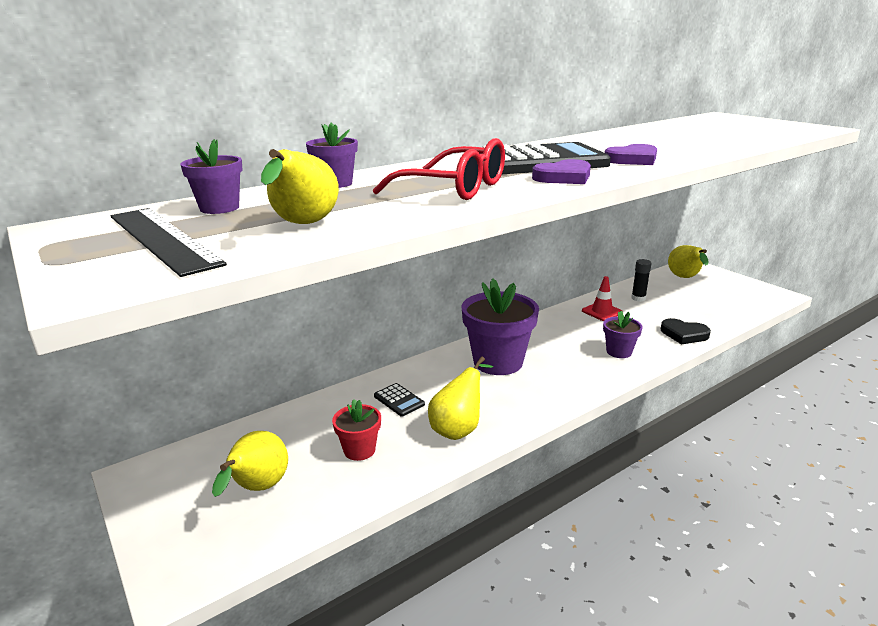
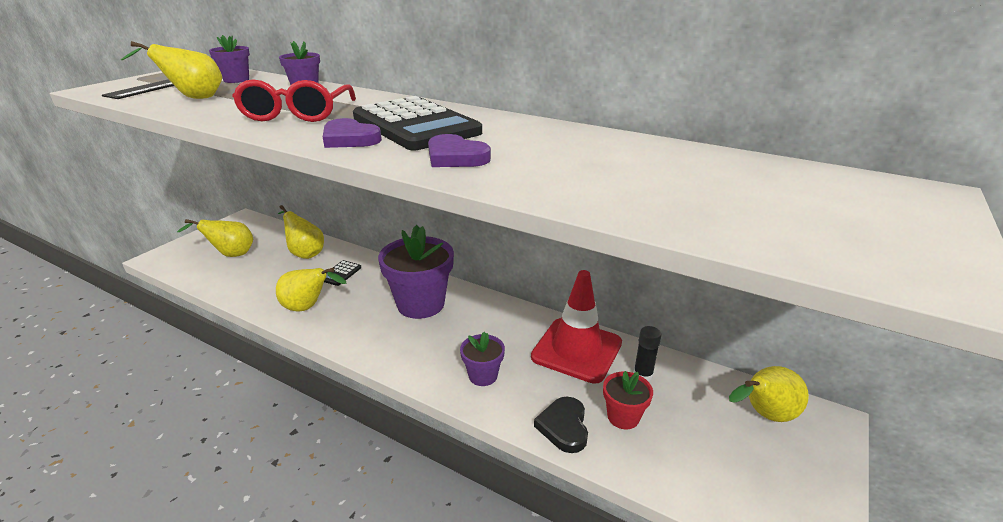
camera: 65 degrees right, 5 degrees up
red flower pot [332,399,381,461] -> red flower pot moved to [603,371,653,429]
red traffic cone [582,276,623,321] -> red traffic cone [531,270,622,384], size x1.94
none -> yellow pear [278,205,324,259]

